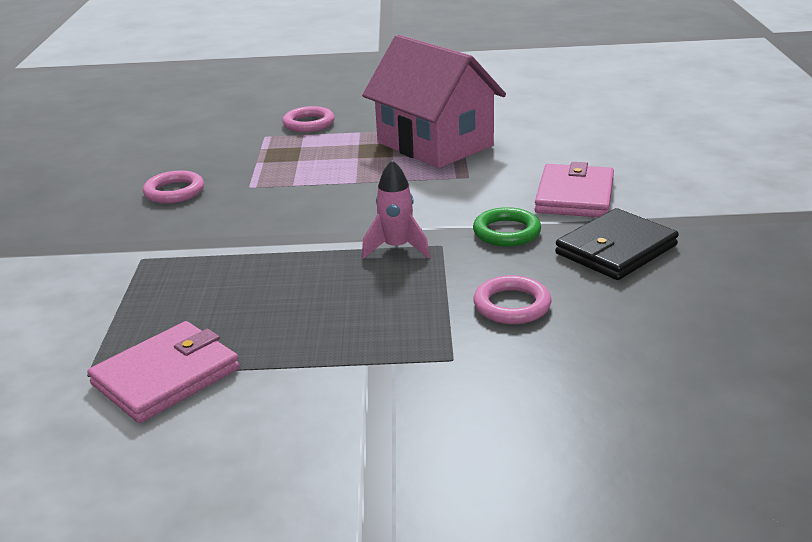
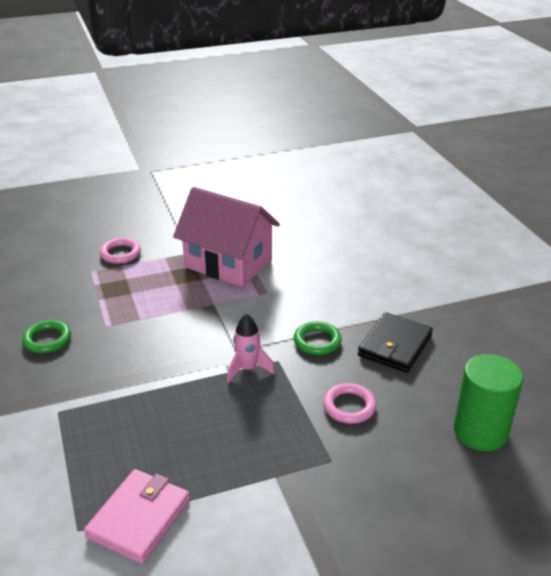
camera: 20 degrees left, 5 degrees up
pink ring [143,170,204,203] -> green ring [22,320,71,354]
pink wallet [534,162,614,217] -> none
none -> green cylinder [454,354,523,451]

